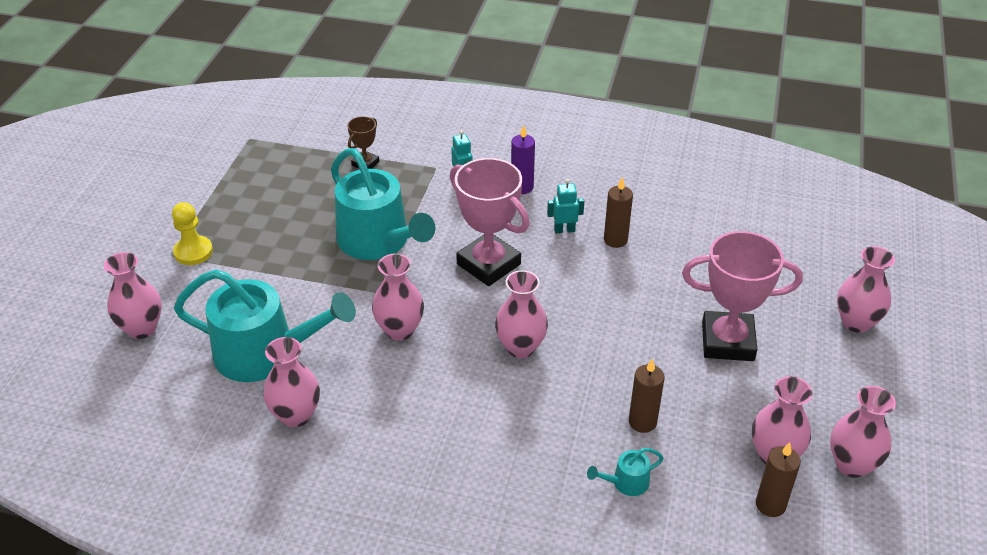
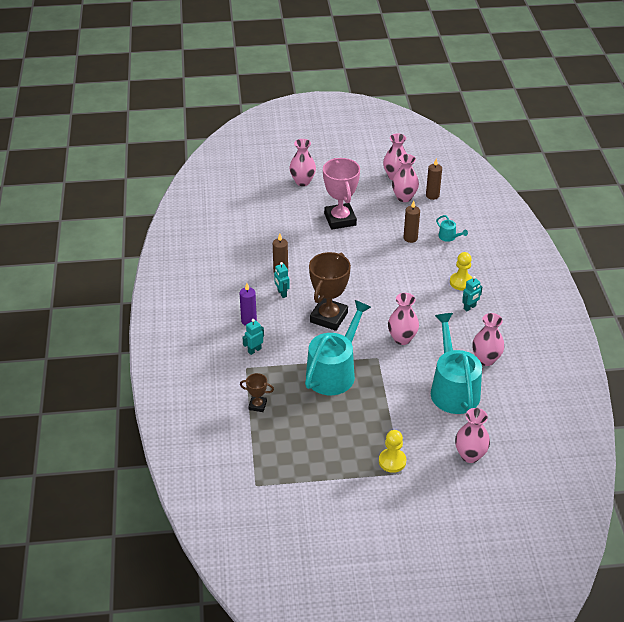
camera: 110 degrees left, 0 degrees up
pink trophy [450,158,529,286] -> brown trophy [309,252,351,331]
pink vase [495,270,548,358] -> none
none -> yellow pawn [450,252,473,290]
none -> turquoise robot [462,276,482,311]

